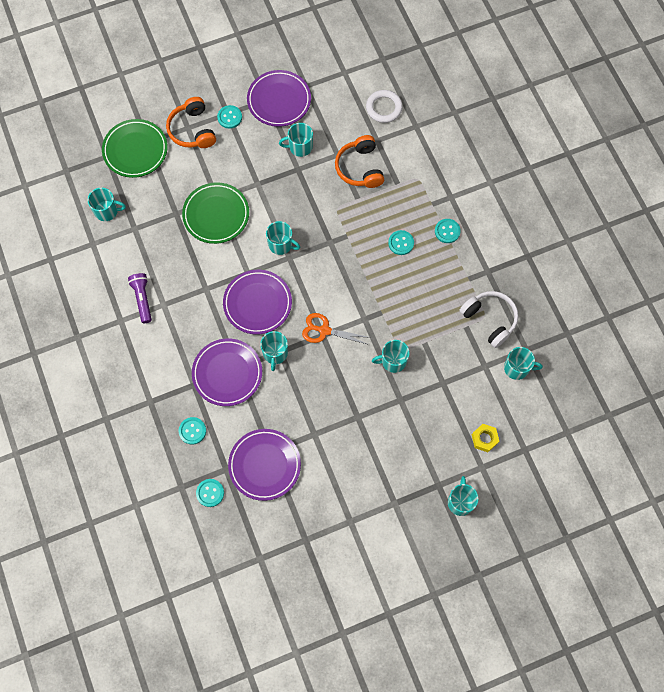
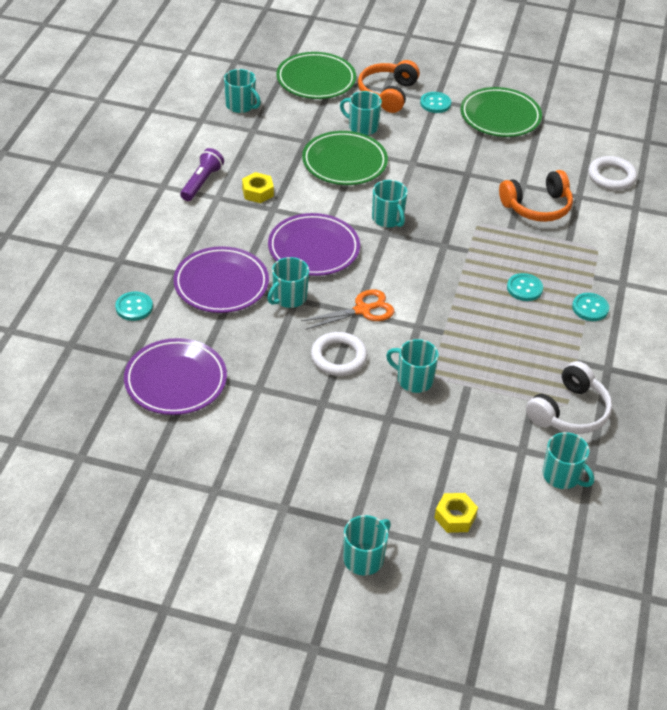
camera: 35 degrees right, 25 degrees down
turquoise button [196,479,224,507] -> none
purple plate [247,70,311,127] -> green plate [460,87,542,137]
turquoise mug [279,123,313,157] -> turquoise mug moved to [340,91,382,135]
orange scissors [302,313,371,345] -> orange scissors turned 105 degrees clockwise [301,289,394,330]
orange headphones [335,135,384,188] -> orange headphones turned 135 degrees counterclockwise [499,170,573,222]
white headphones [460,291,519,348] -> white headphones turned 45 degrees clockwise [526,361,612,434]
none -> yellow nut [242,172,274,203]
none -> white ring [311,332,367,376]

